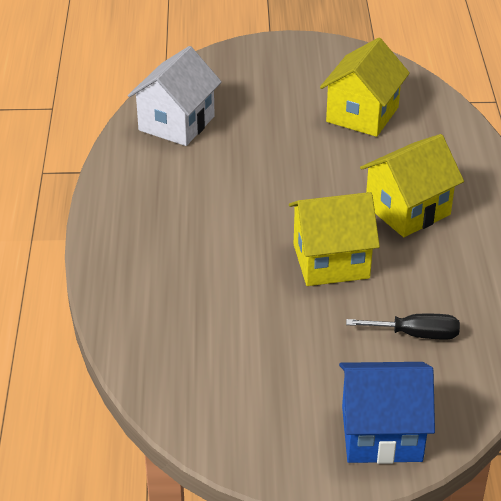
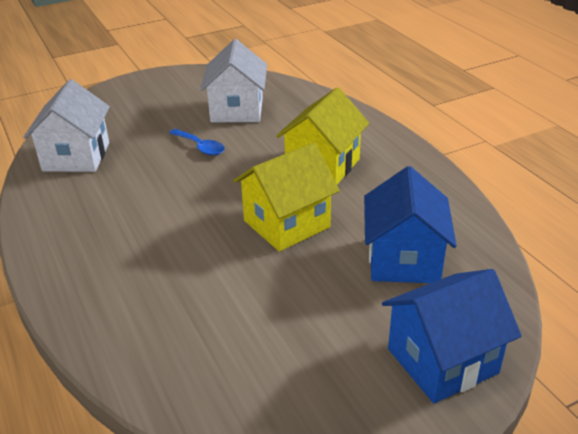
camera: 25 degrees left, 5 degrees down
yellow house [320,38,410,137] -> white house [200,39,267,122]
black screwdriver [346,314,460,339] -> blue house [364,166,457,283]
none -> blue spoon [169,129,225,156]

